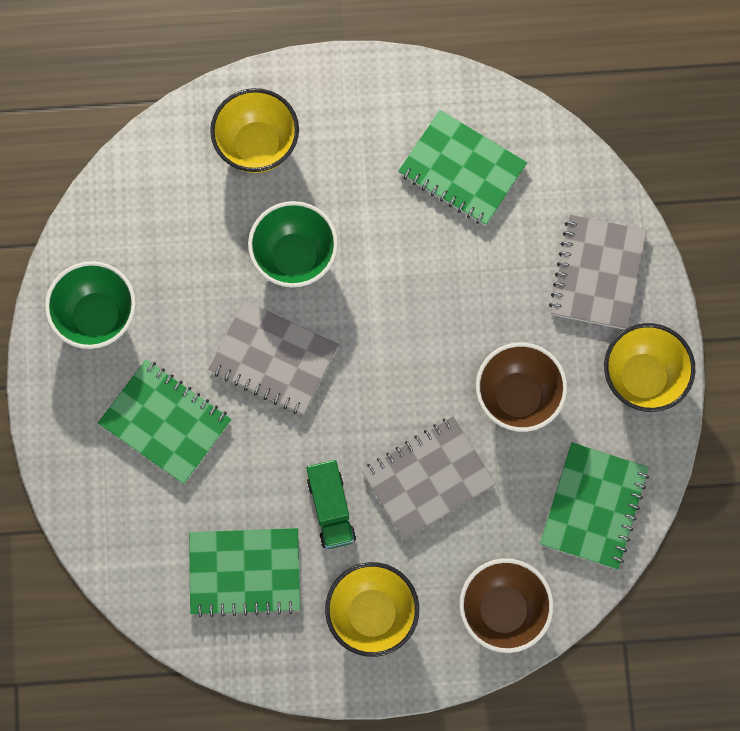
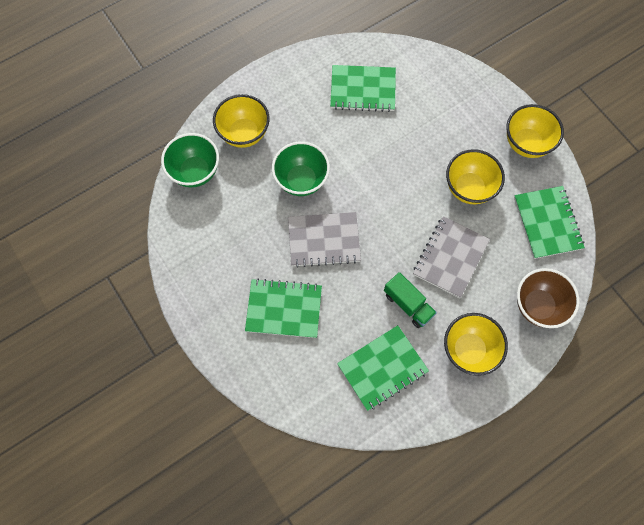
camera: 30 degrees left, 5 degrees down
green bowl [45,261,136,349] -> green bowl moved to [161,133,219,187]
brown bowl [476,342,567,432] -> yellow bowl [446,149,505,204]
grey notebook [549,215,647,330] -> none

